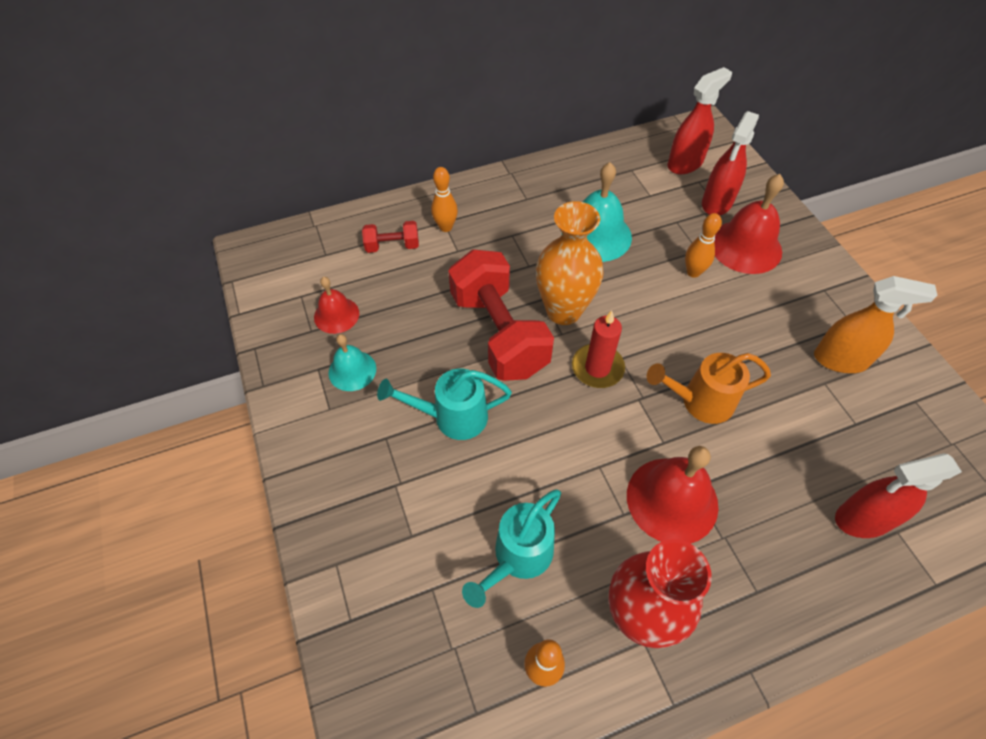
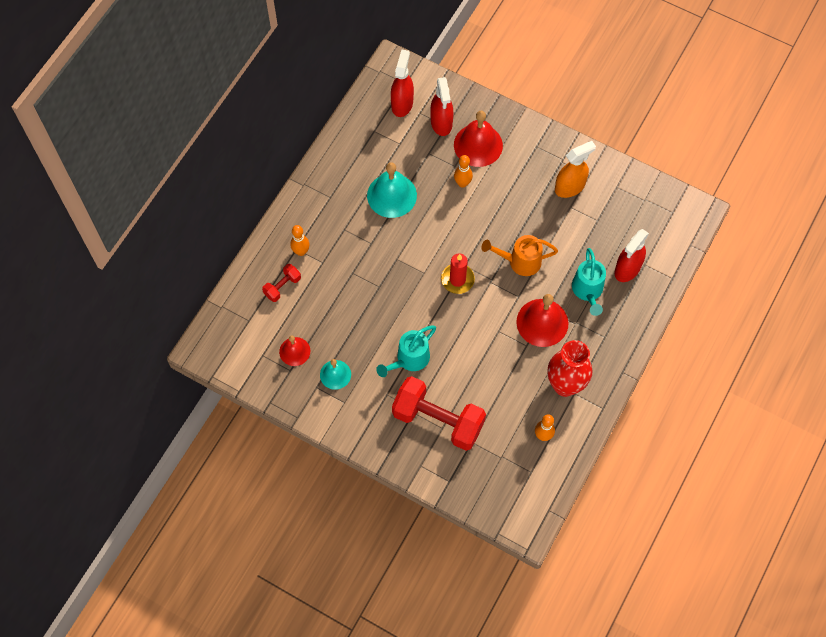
camera: 40 degrees left, 10 degrees up
red dumbbell [448,249,554,381] -> red dumbbell moved to [392,376,486,451]
turquoise watering can [462,489,561,608] -> turquoise watering can moved to [572,248,606,316]
orange vase [536,201,604,325] -> none
orange watering can [647,353,771,424] -> orange watering can turned 45 degrees clockwise [482,235,558,276]

